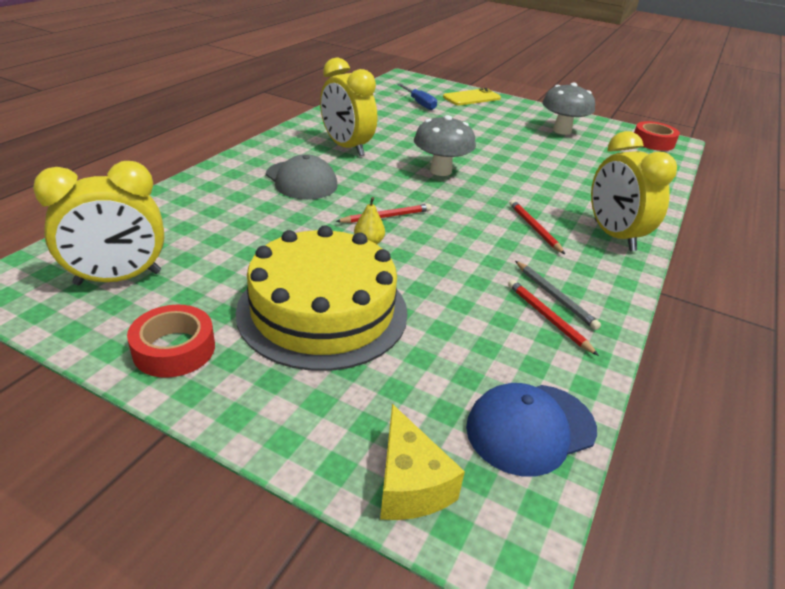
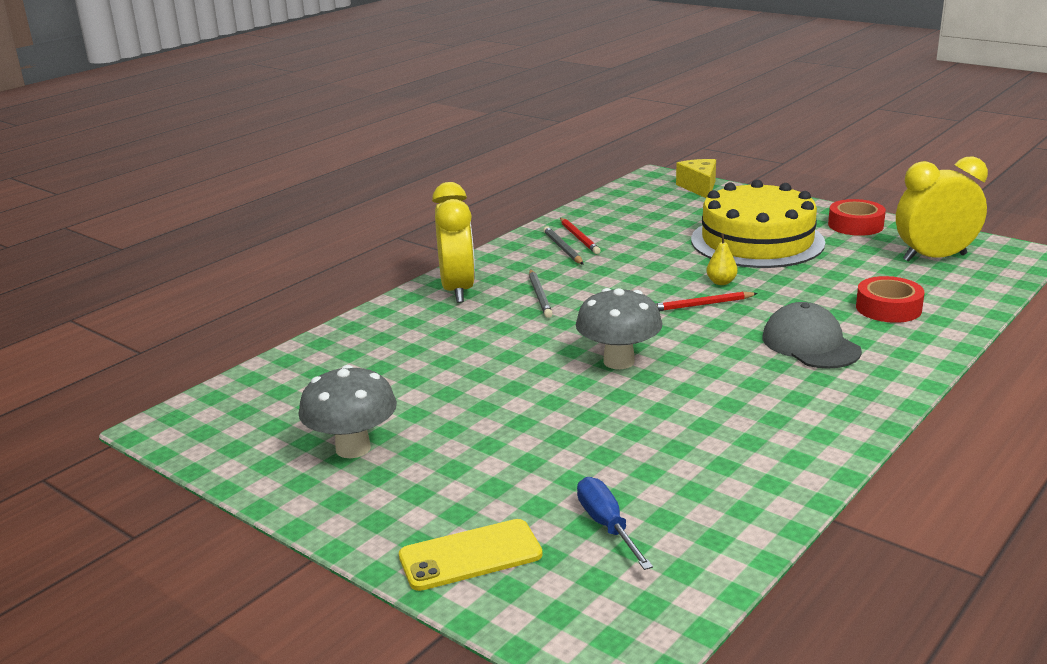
camera: 165 degrees left, 10 degrees down
yellow clock [320,58,377,156] -> none
blue cap [466,383,597,477] -> none
red pencil [510,200,565,254] -> grey pencil [529,269,553,318]
red tape [634,121,680,151] -> red tape moved to [856,276,925,323]

